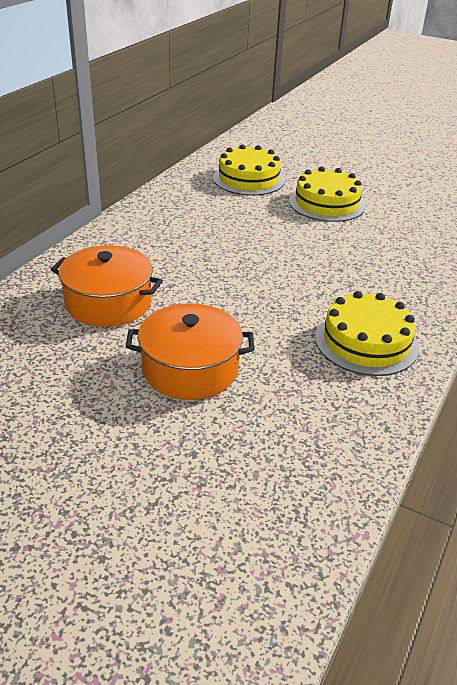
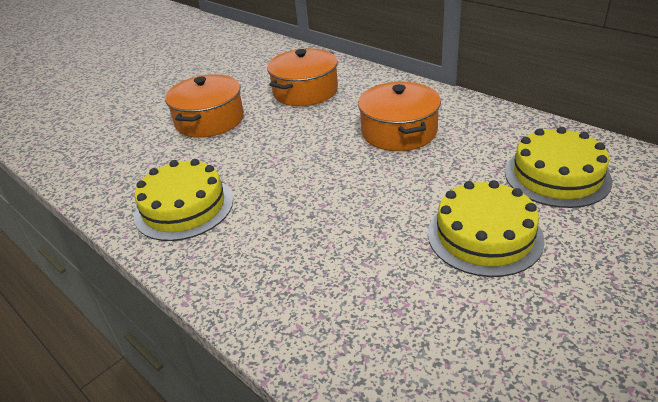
camera: 110 degrees right, 0 degrees up
none -> orange pot [358,82,441,151]

